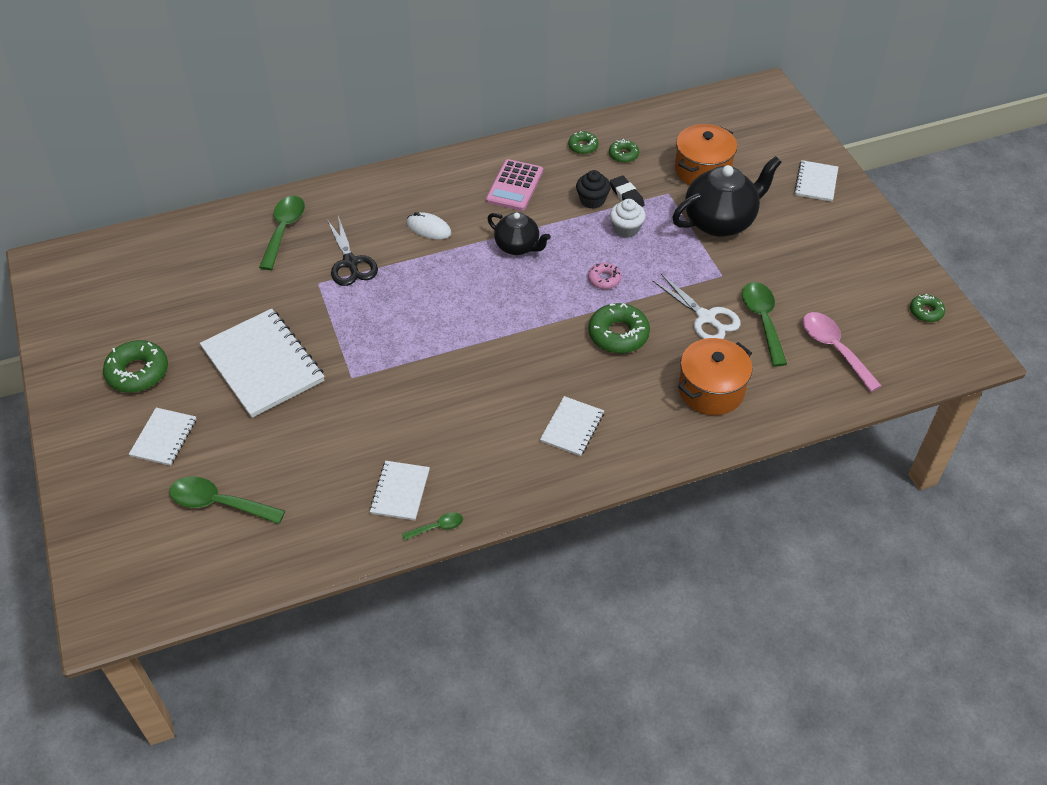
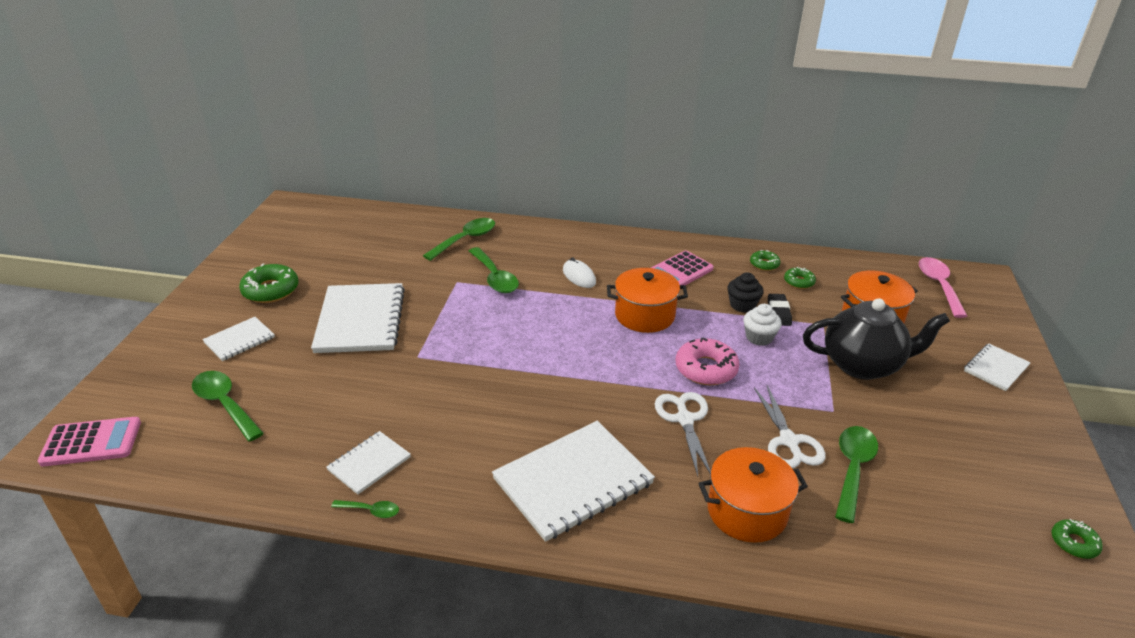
camera: 30 degrees right, 15 degrees down
black scissors [327,216,378,286] -> green spoon [469,247,519,293]
black teapot [487,212,551,255] -> orange pot [607,268,688,333]
white notebook [540,396,604,456] -> white notebook [492,421,655,542], size x1.92
pink donut [588,263,621,289] -> pink donut [676,337,740,385], size x1.77
green donut [588,303,650,353] -> white scissors [655,392,711,476]
pink spoon [803,312,882,392] -> pink spoon moved to [919,257,967,318]
none -> pink calculator [38,417,141,466]

